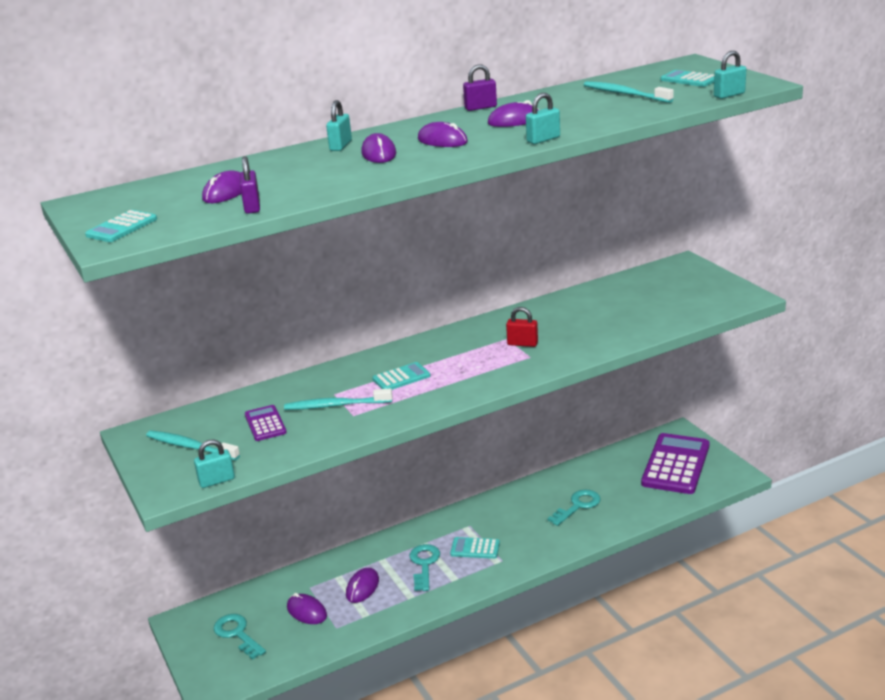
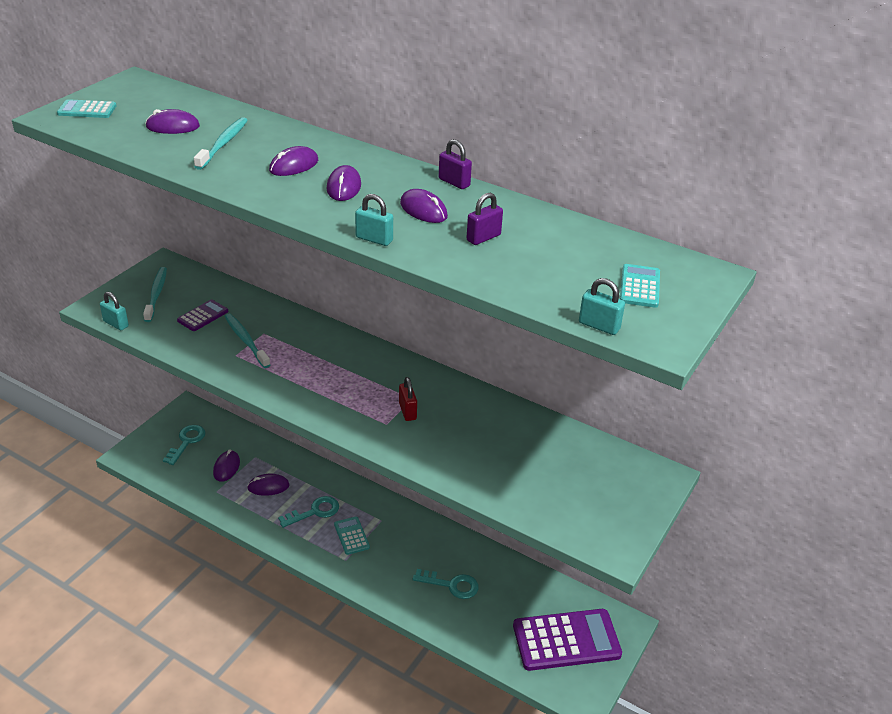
camera: 55 degrees right, 10 degrees up
purple padlock [240,156,260,214] -> purple padlock moved to [467,193,503,245]
turquoise padlock [326,100,352,151] -> none
turquoise calculator [372,362,431,390] -> none
turquoise toothbrush [584,81,674,103] -> turquoise toothbrush moved to [194,117,248,170]

